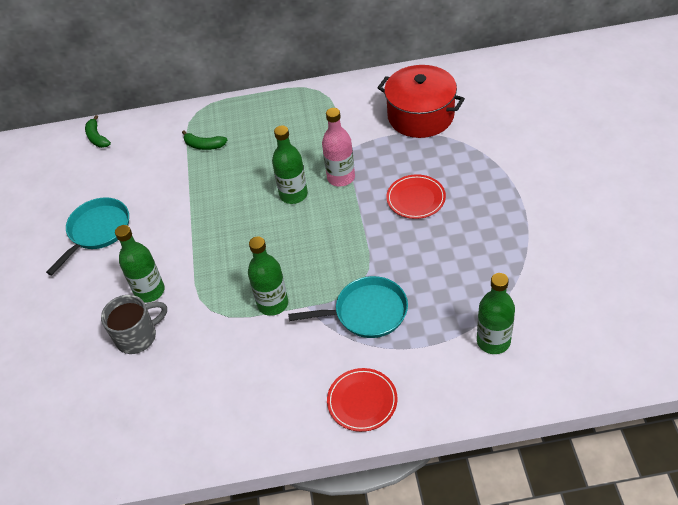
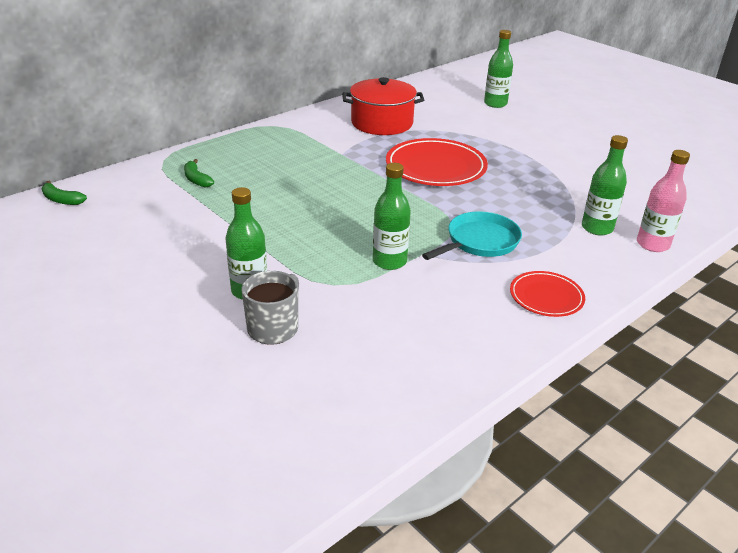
camera: 40 degrees left, 15 degrees down
turquoise pan [46,197,129,275] -> none
green banana [182,131,227,150] -> green banana turned 75 degrees clockwise [184,159,214,187]
green bottle [272,125,308,204] -> green bottle moved to [484,30,513,108]
pink bottle [322,108,355,186] -> pink bottle moved to [637,150,690,252]
red plate [386,174,446,219] -> red plate [386,138,488,186], size x1.80

